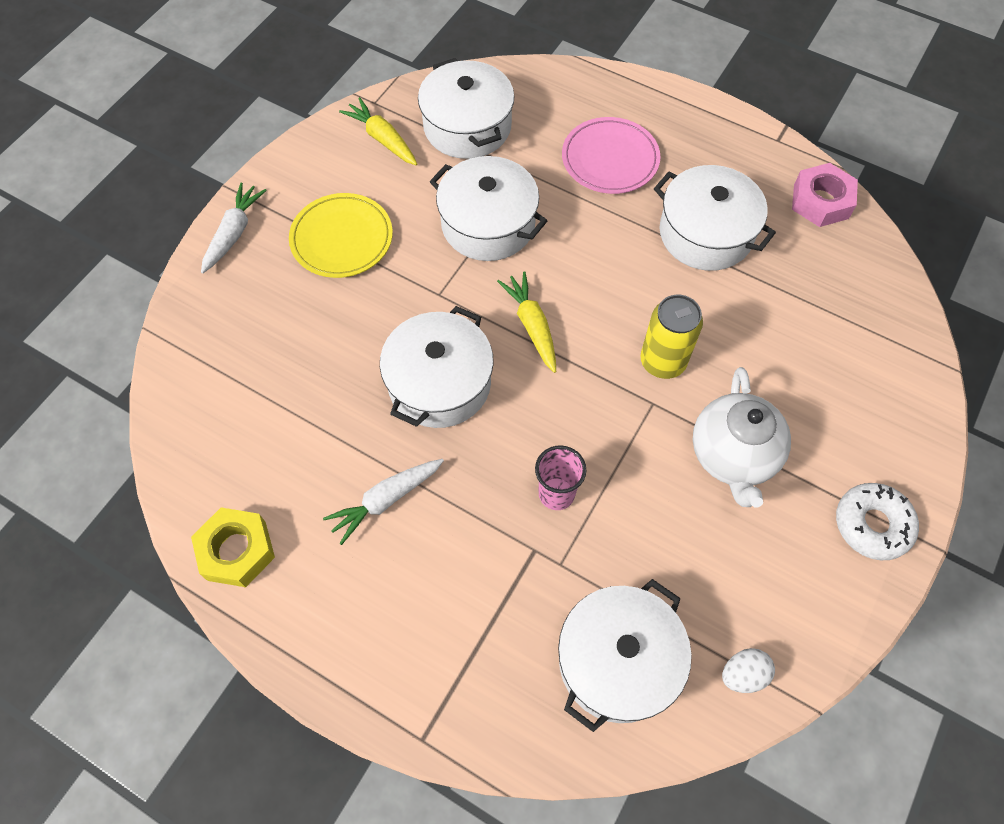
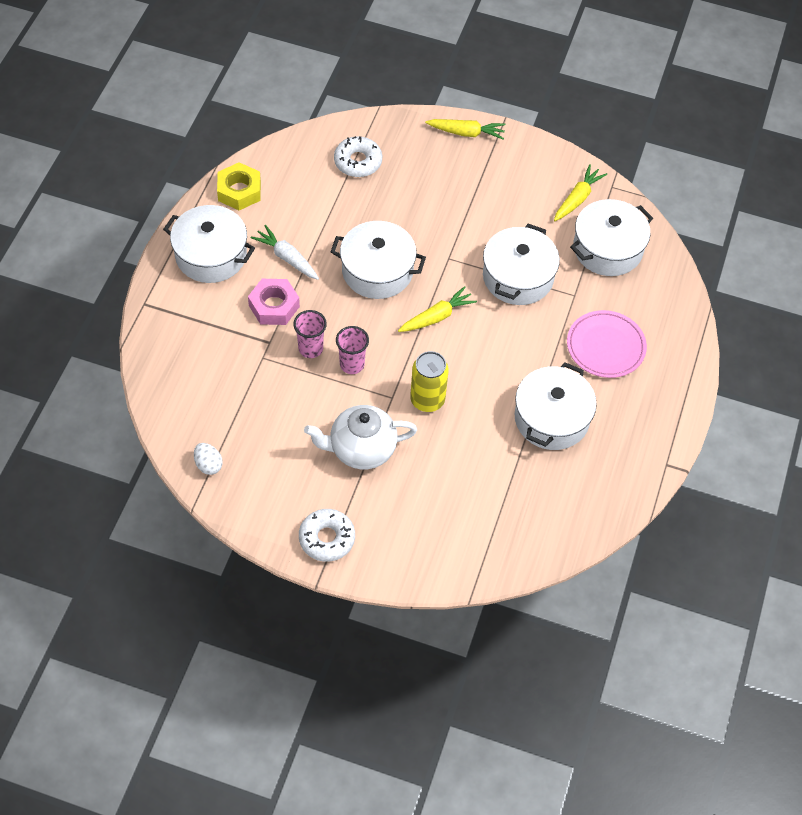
camera: 75 degrees right, 5 degrees down
white carrot [201,182,267,273] -> yellow carrot [425,119,506,140]
yellow plate [289,193,393,278] -> none
white pot [558,579,692,732] -> white pot moved to [163,205,255,283]
pink nut [792,163,858,227] -> pink nut moved to [248,279,300,325]
none -> white donut [334,136,382,177]
none -> pink cup [336,326,369,374]

